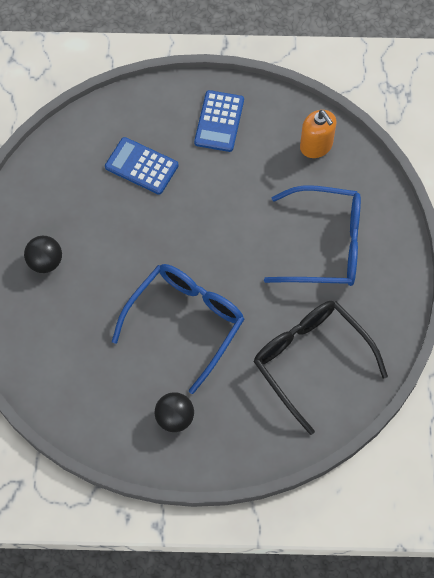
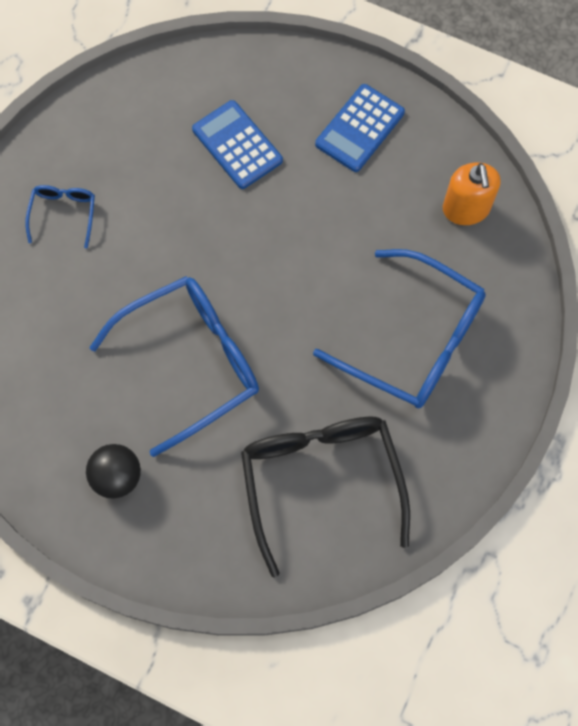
camera: 25 degrees right, 5 degrees up
black ball [24,236,62,273] -> blue glasses [25,185,95,248]

